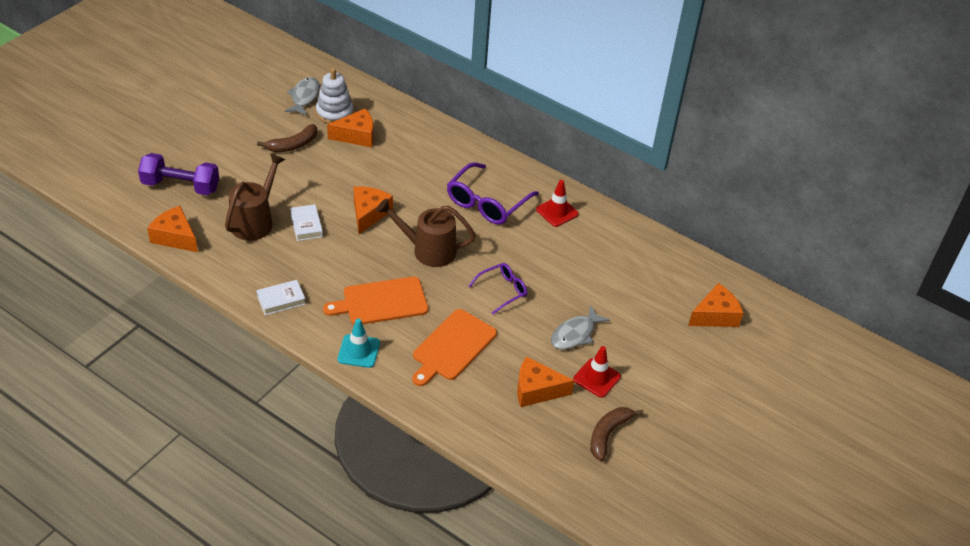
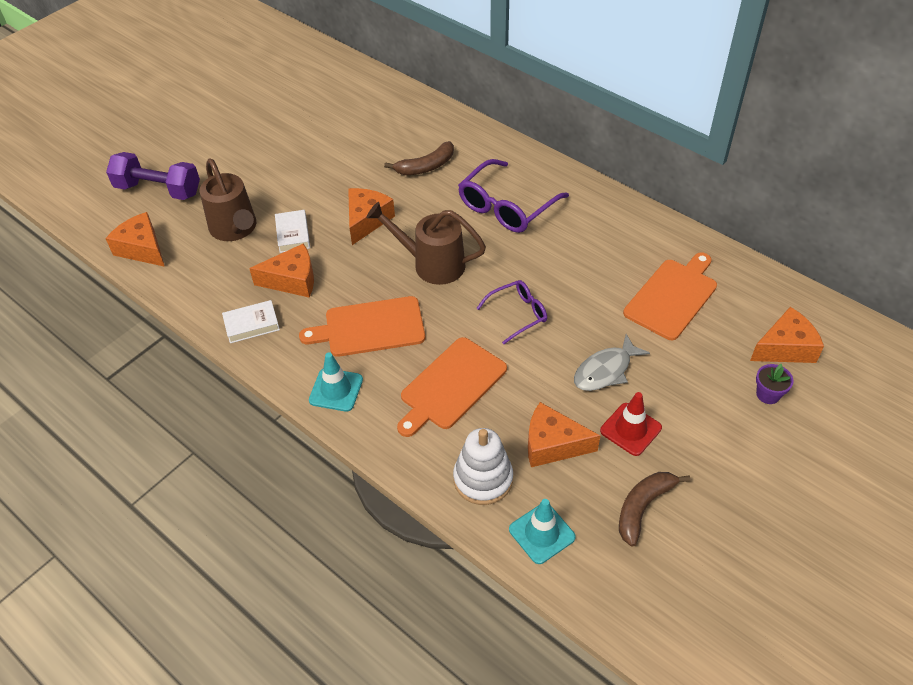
camera: 10 degrees right, 5 degrees up
brown watering can [225,153,285,241] -> brown watering can turned 120 degrees clockwise [200,158,256,241]
brown banana [257,124,317,152] -> brown banana moved to [384,141,454,175]
grey fish [285,77,320,116] -> none
white stacking toy [316,68,353,124] -> white stacking toy moved to [453,428,513,505]
orange cheese [327,109,373,148] -> orange cheese moved to [249,243,314,297]
red traffic cone [536,180,579,227] -> none
none -> turquoise traffic cone [509,499,576,564]
none -> orange cutting board [623,253,717,340]
none -> purple flower pot [756,364,793,404]

